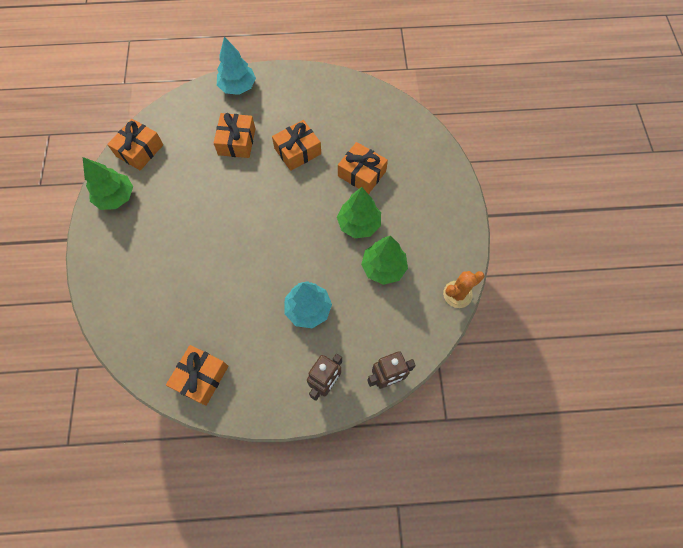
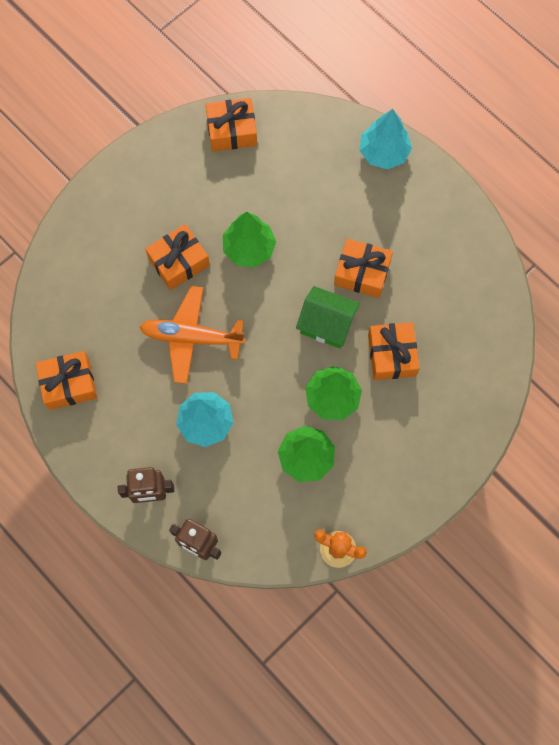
camera: 50 degrees right, 5 degrees up
green tree [83,157,133,210] -> green tree moved to [223,212,276,268]
orange gift [214,113,255,158] -> orange gift moved to [145,224,210,290]
none -> orange plane [140,286,245,384]
none -> green house [296,286,360,348]

